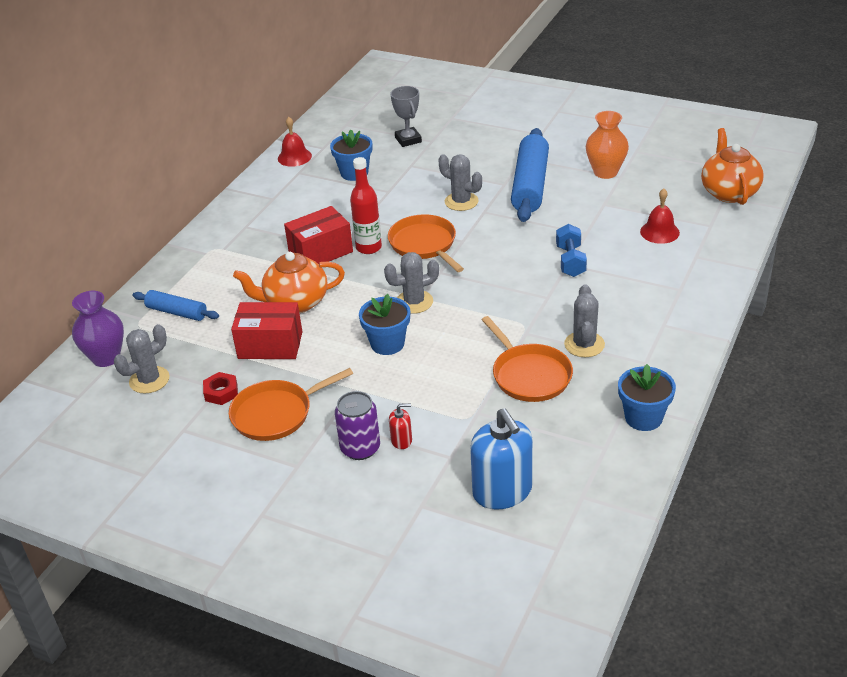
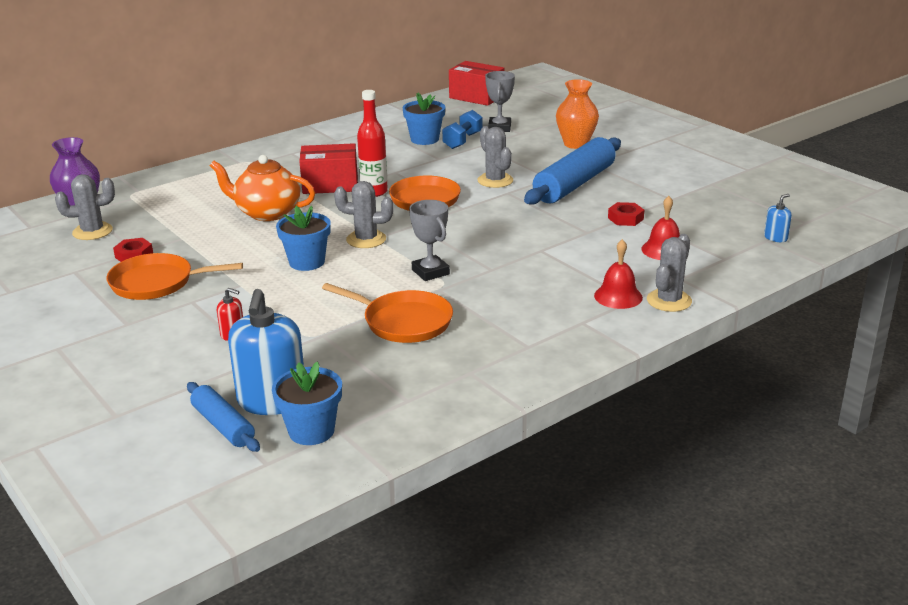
camera: 25 degrees right, 10 degrees down
blue rolling pin [132,290,219,321] -> blue rolling pin moved to [187,382,260,452]
red box [231,302,302,359] -> red box moved to [449,61,504,106]
red bell [278,117,312,167] -> red bell moved to [594,239,643,309]
purple can [335,391,380,460] -> none
orange pan [482,316,573,402] -> orange pan turned 60 degrees counterclockwise [322,283,453,343]
blue dumbbell [556,224,587,277] -> blue dumbbell moved to [442,110,483,149]
grey cactus [564,284,605,357] -> grey cactus moved to [647,234,692,312]
orange vase [586,111,629,179] -> orange vase moved to [556,79,599,149]
blue flower pot [618,364,676,431] -> blue flower pot moved to [272,362,342,445]
orange teapot [701,128,764,205] -> blue soap dispenser [764,194,792,242]
none -> grey trophy [409,200,450,281]
none -> red nut [608,202,644,226]

